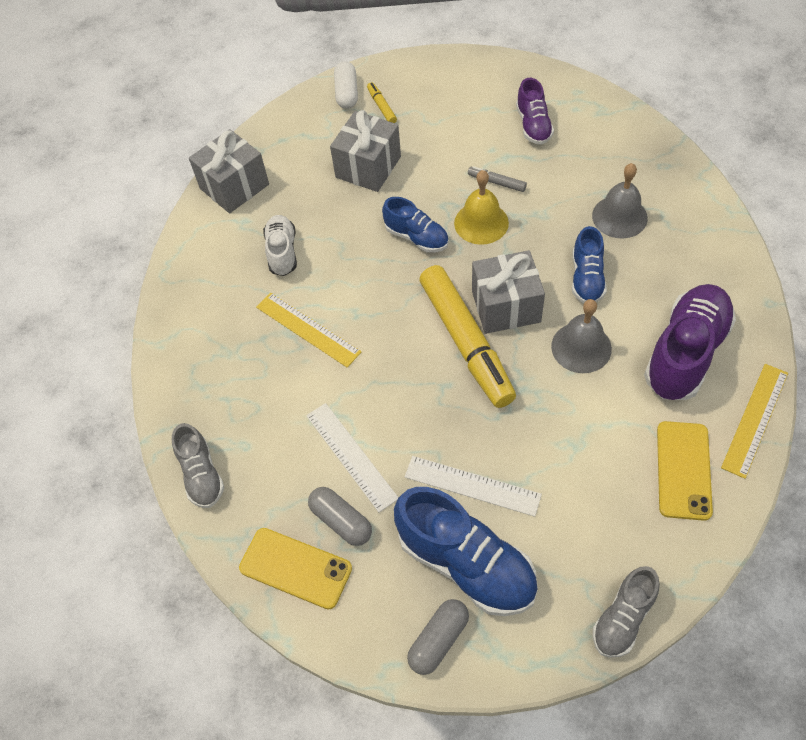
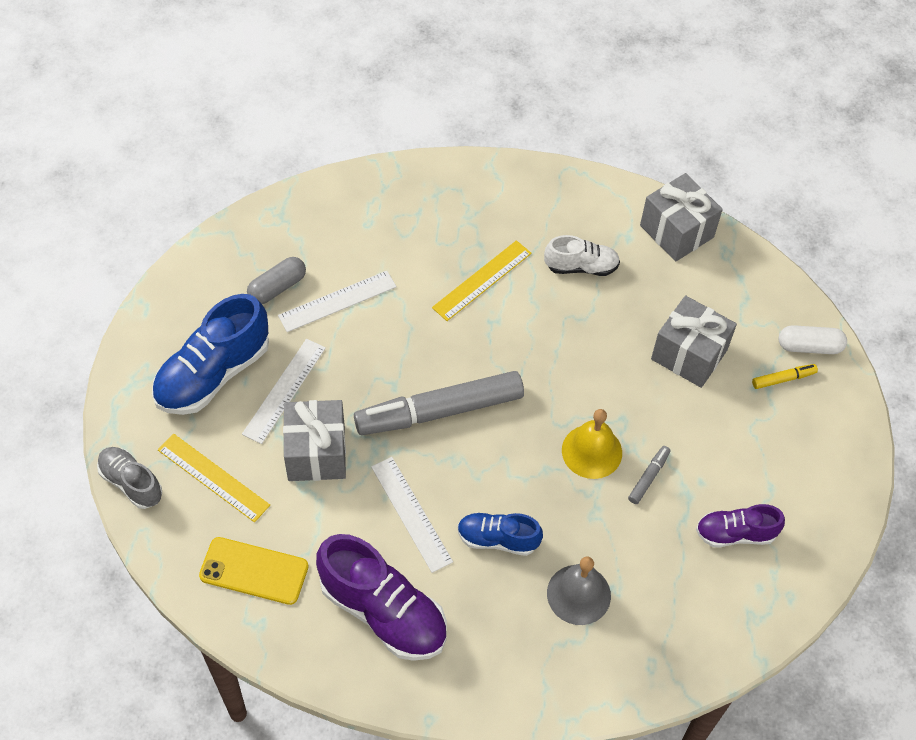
camera: 90 degrees right, 0 degrees up
grey shoe [172,423,225,508] -> none
yellow phone [239,528,352,609] -> none
blue shoe [382,197,449,253] -> none
grey capsule [407,599,469,675] -> none
yellow marker [420,265,516,408] -> grey marker [354,371,524,435]
grey gift [472,250,545,334] -> grey gift moved to [283,400,346,481]
grey bell [551,299,612,373] -> white ruler [371,457,453,573]
yellow ruler [721,364,788,479] -> yellow ruler moved to [158,434,270,522]

